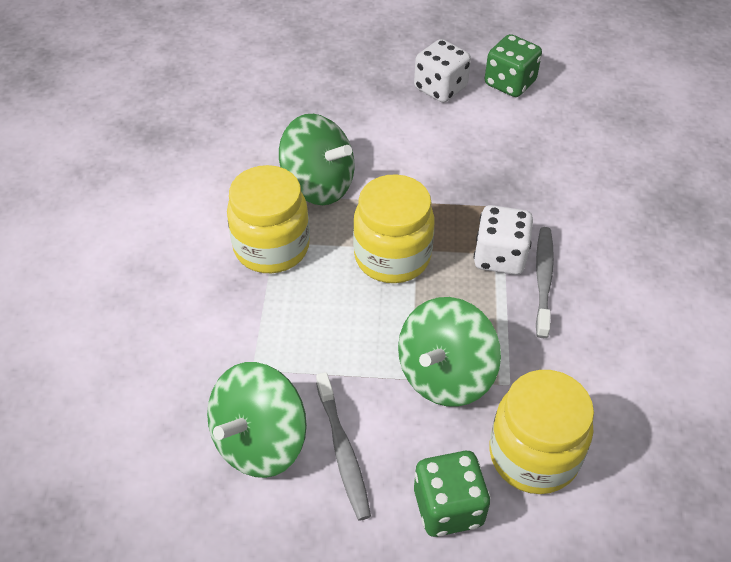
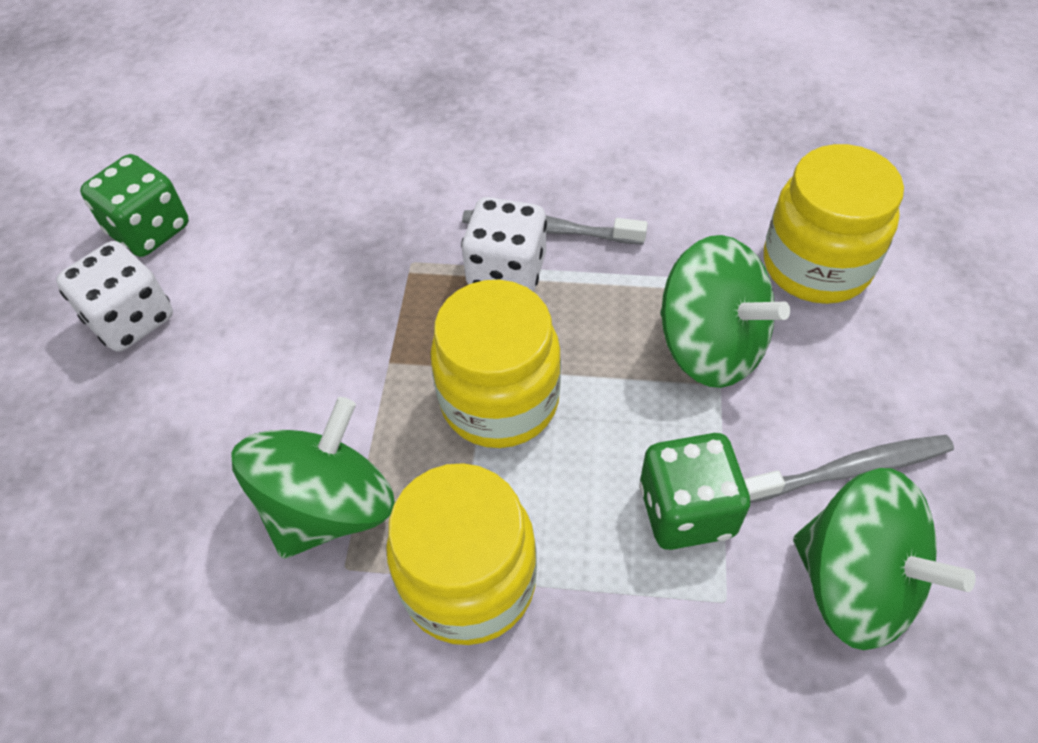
camera: 85 degrees left, 5 degrees up
green dice [414,451,490,537] -> green dice moved to [639,433,750,550]

